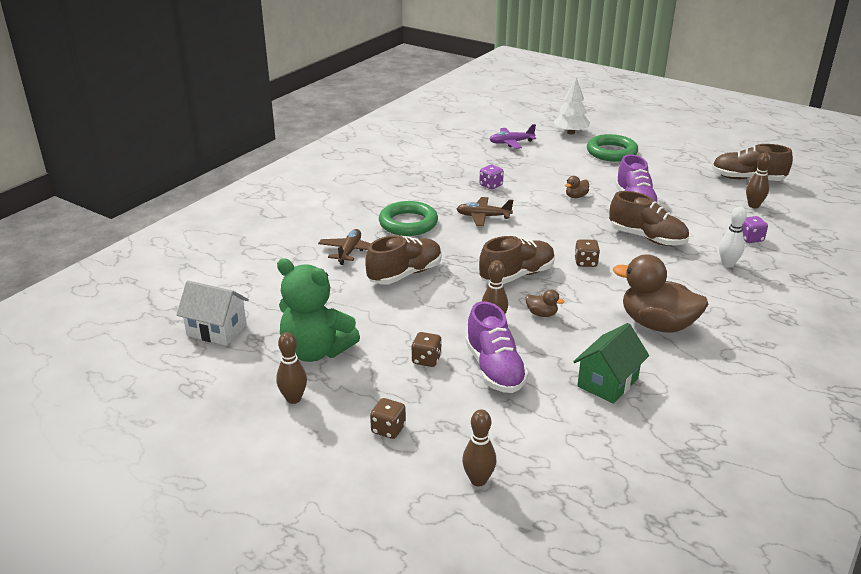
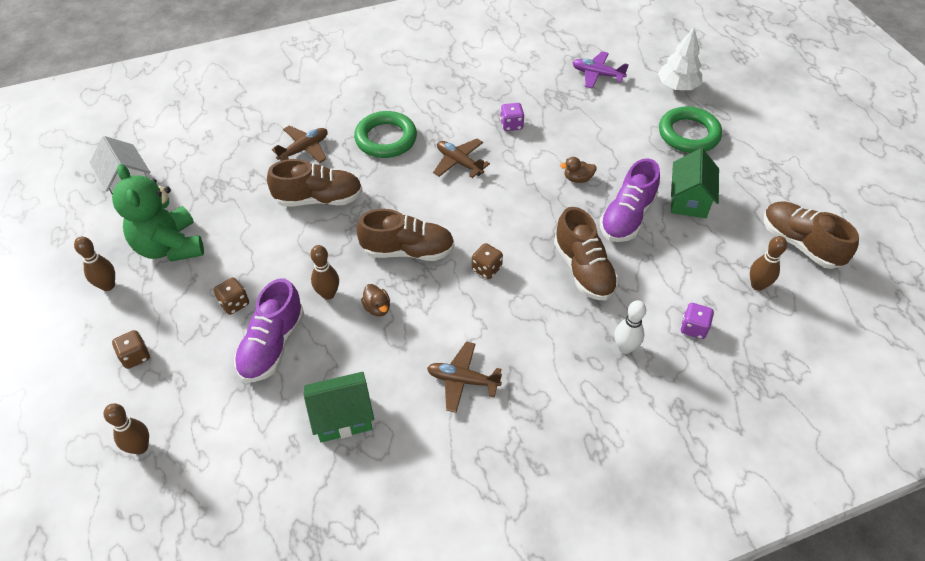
camera: 35 degrees right, 20 degrees up
brown duck [613,254,708,333] -> brown plane [427,342,502,413]
none -> green house [671,148,719,218]

